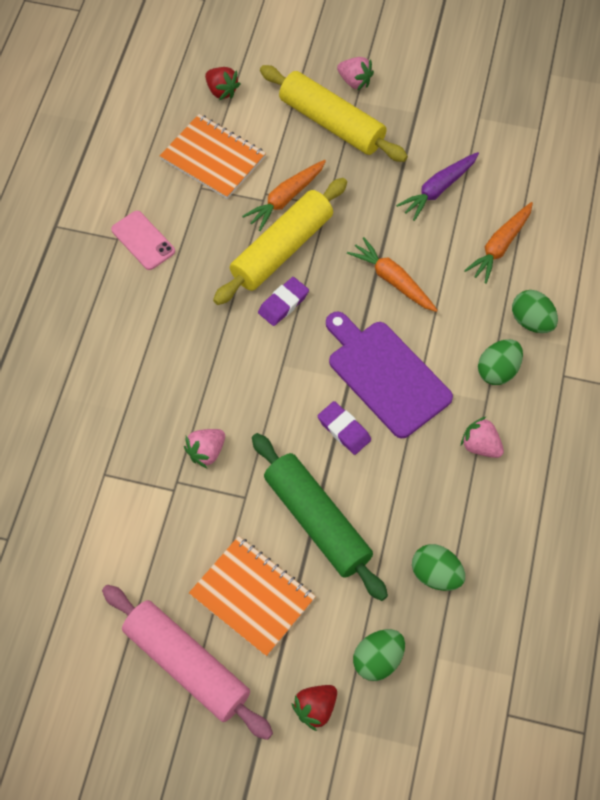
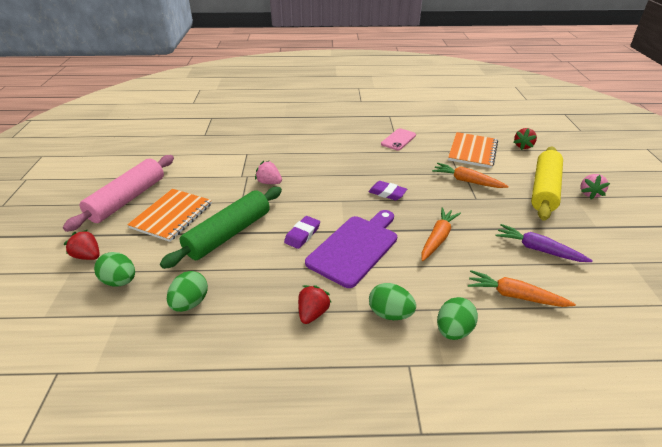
camera: 75 degrees right, 25 degrees down
yellow rolling pin [213,178,347,305] -> none
pink strawberry [461,416,504,458] -> red strawberry [298,285,332,324]

